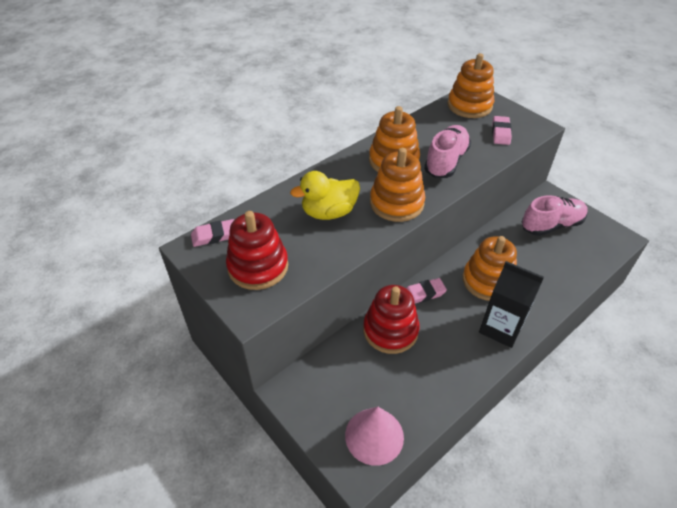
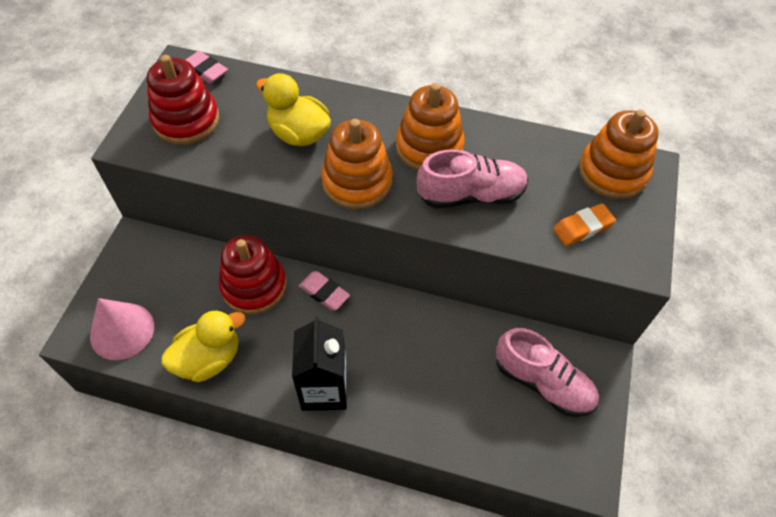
camera: 55 degrees right, 10 degrees up
orange stacking toy [463,236,517,301] -> none
pink eraser [492,116,512,145] -> orange eraser [553,203,616,246]
none -> yellow duck [161,310,246,382]

